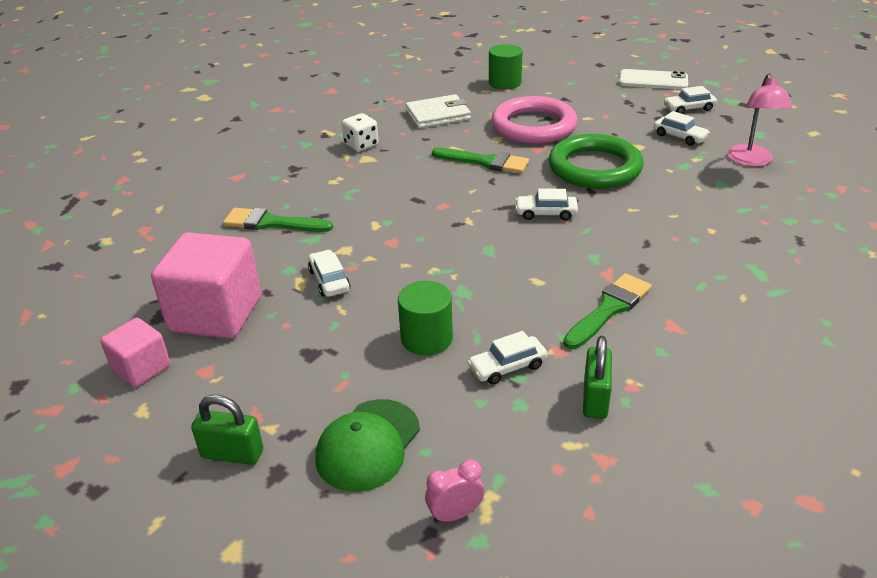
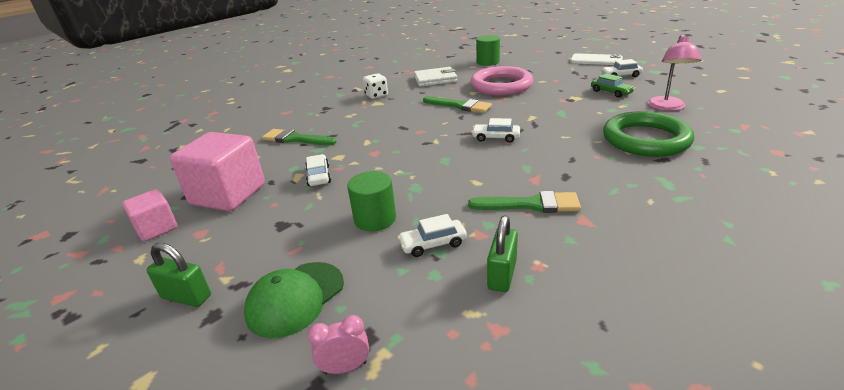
camera: 10 degrees right, 5 degrees down
green ring [549,134,643,189] -> green ring moved to [603,111,694,157]
green brush [563,273,652,349] -> green brush turned 45 degrees clockwise [468,191,581,213]
white car [654,111,710,146] -> green car [591,73,635,98]

